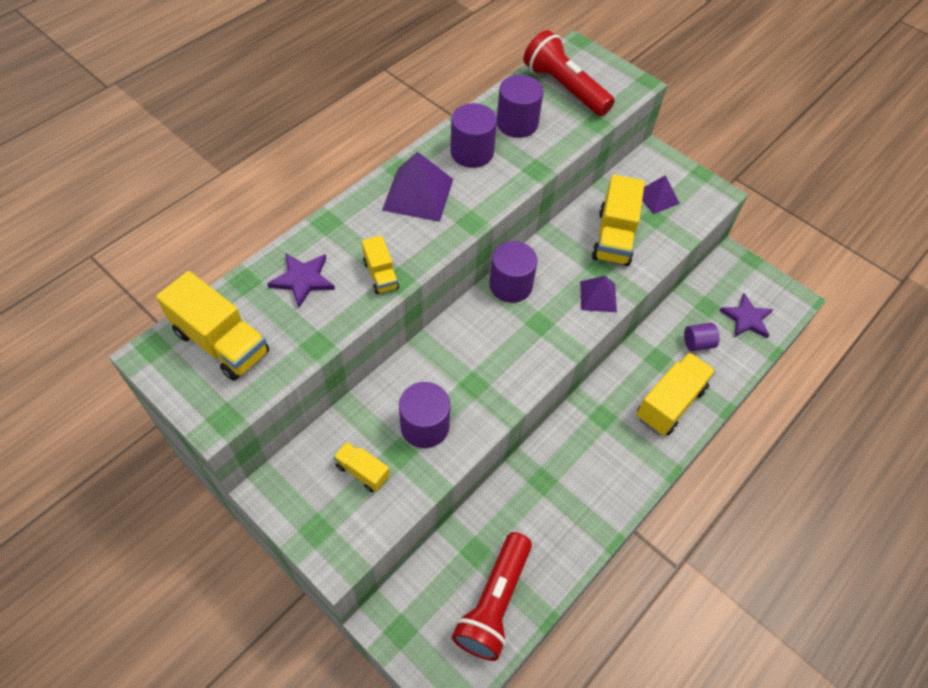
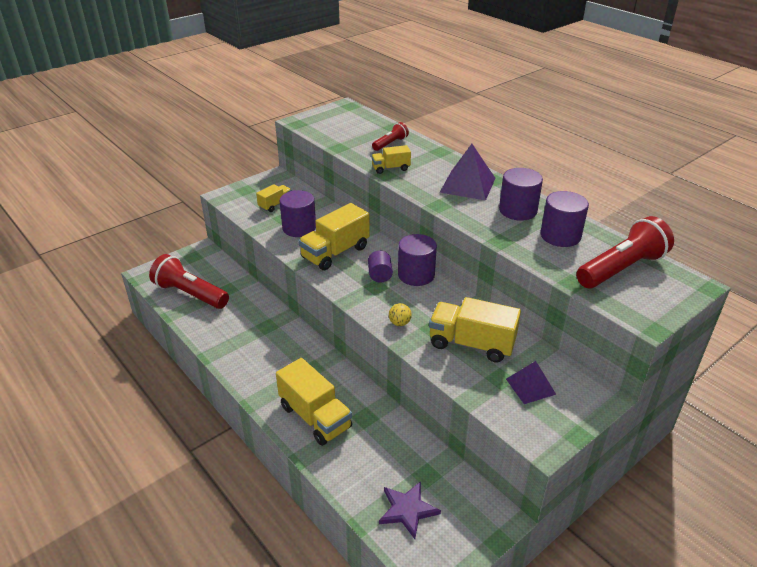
camera: 100 degrees right, 20 degrees down
yellow truck [156,271,269,381] -> yellow truck moved to [298,203,370,270]
purple star [267,253,335,308] -> red flashlight [372,122,409,151]
purple pyramid [580,276,617,312] -> yellow ball [389,303,412,326]
purple cylinder [684,323,719,351] -> purple cylinder moved to [368,250,393,282]

